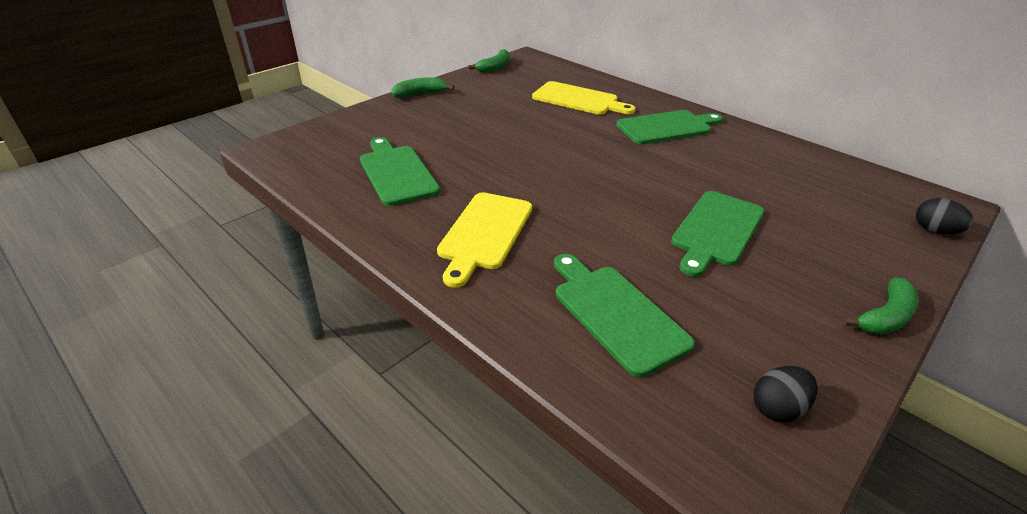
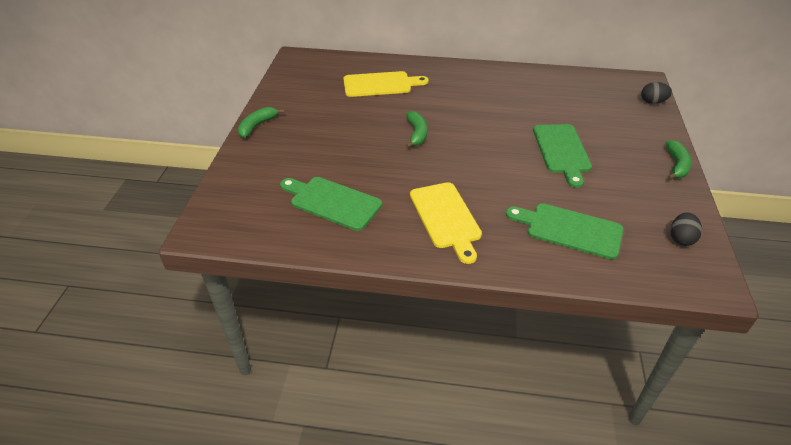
camera: 35 degrees left, 5 degrees up
green banana [468,49,510,73] -> green banana moved to [406,111,428,148]
green cutting board [616,110,723,144] -> none

